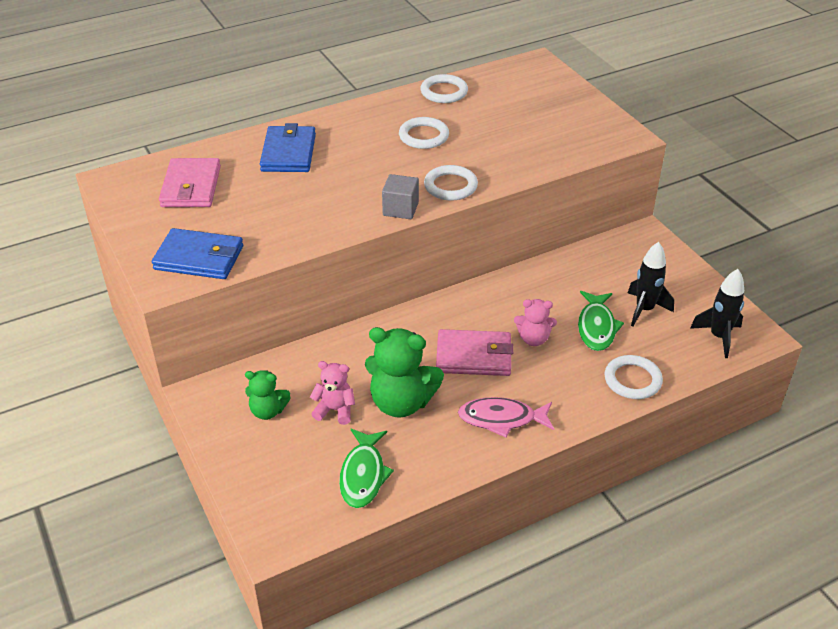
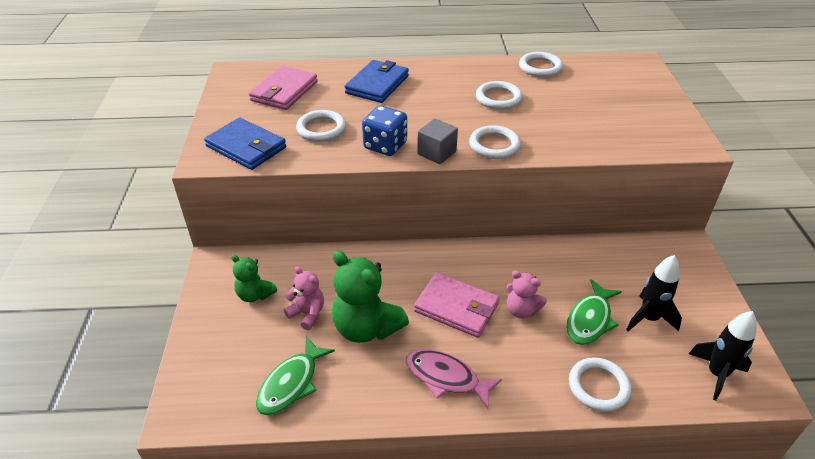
camera: 25 degrees right, 0 degrees up
none -> white ring [296,110,346,142]
none -> blue dice [362,106,407,156]

